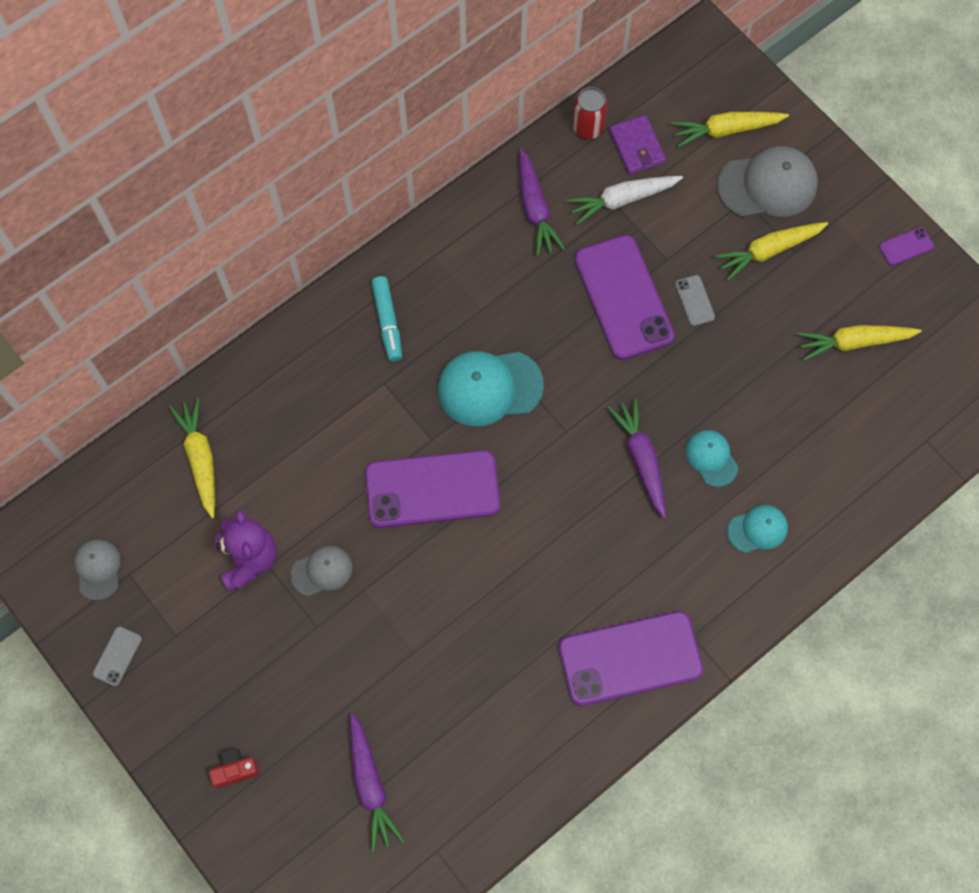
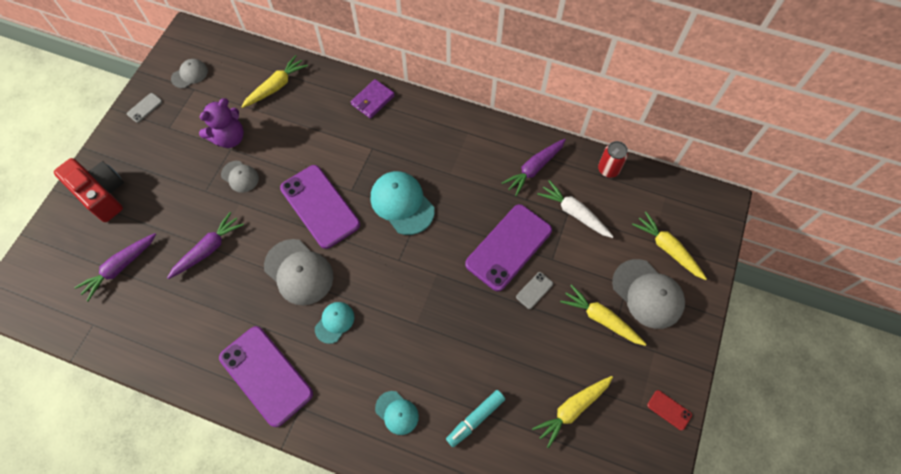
camera: 60 degrees right, 5 degrees down
grey phone [93,627,142,686] -> grey phone turned 45 degrees counterclockwise [127,93,162,123]
red camera [209,749,260,789] -> red camera [54,158,124,222], size x2.16
turquoise marker [371,276,402,362] -> turquoise marker moved to [446,390,505,447]
purple carrot [608,398,666,518] -> purple carrot moved to [167,212,244,279]
purple wallet [609,115,666,175] -> purple wallet moved to [351,79,395,119]
turquoise cap [685,430,738,487] -> turquoise cap moved to [315,302,354,344]
yellow carrot [797,325,922,361] -> yellow carrot turned 90 degrees counterclockwise [532,376,613,448]
purple phone [879,227,934,266] -> red phone [647,390,692,430]
none -> grey cap [264,239,333,305]

